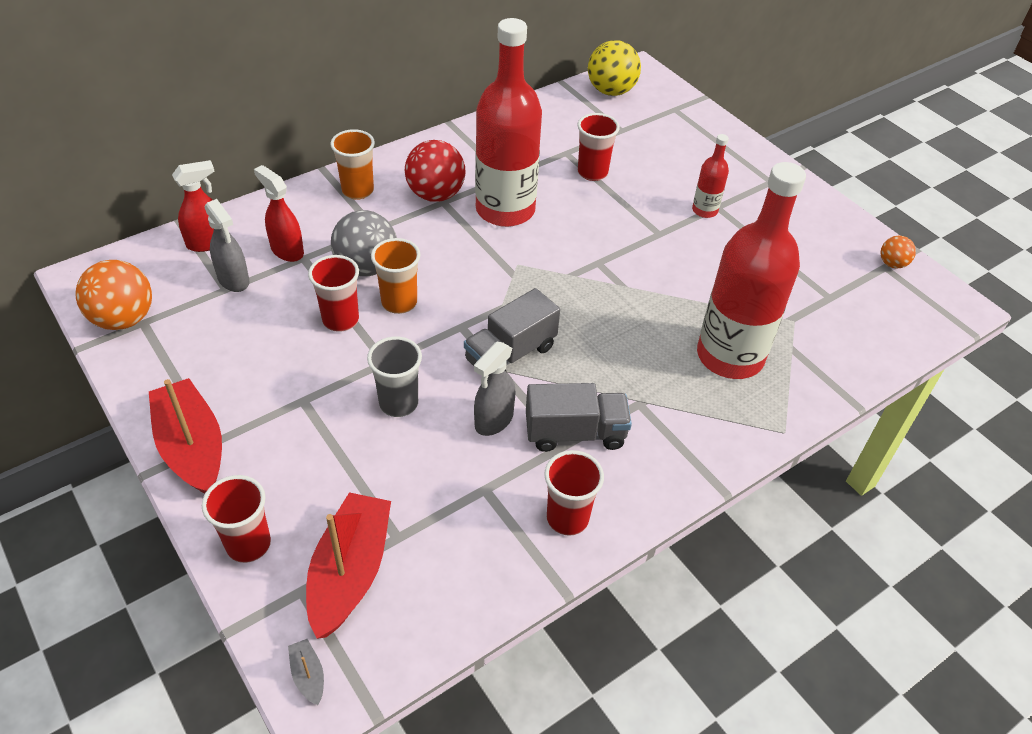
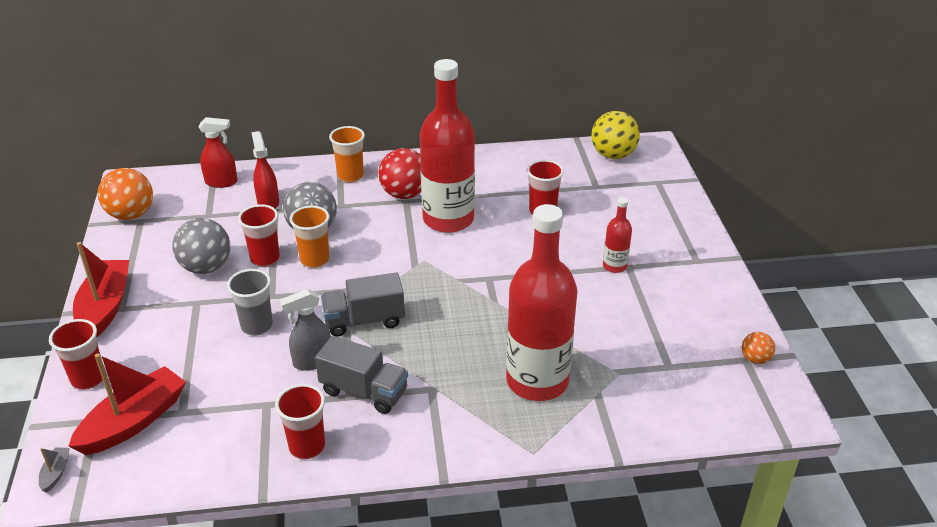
camera: 30 degrees right, 10 degrees down
grey spray bottle [205,199,249,292] -> none
none -> grey ball [172,218,230,274]

